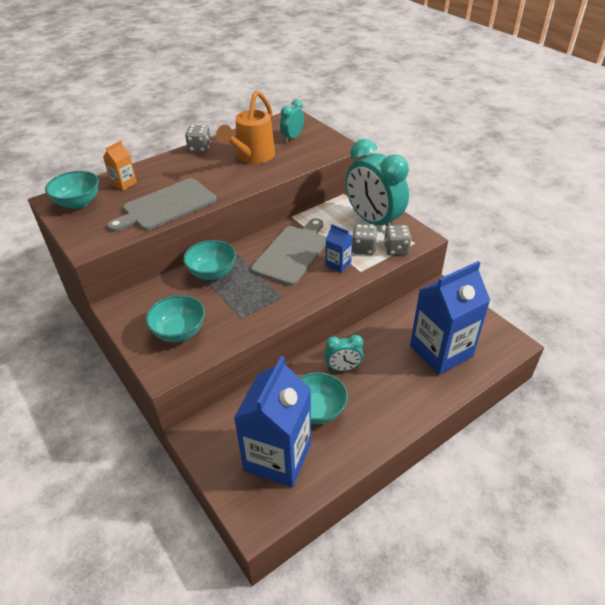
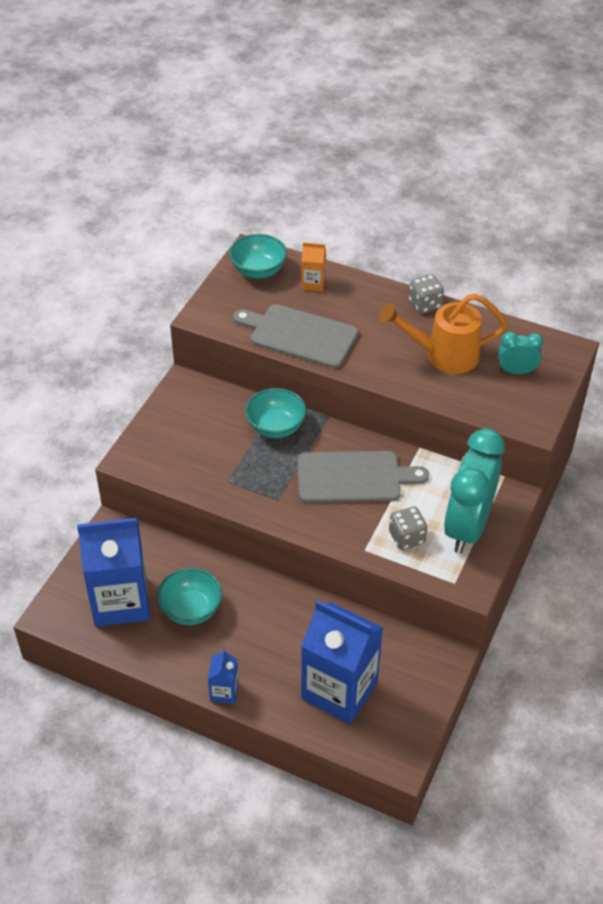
camera: 60 degrees right, 5 degrees up
turquoise bowl [145,295,205,342] -> none
blue carton [325,224,353,272] -> blue carton moved to [208,649,239,704]
turquoise clock [325,335,364,371] -> none
grey dice [384,225,412,255] -> none

